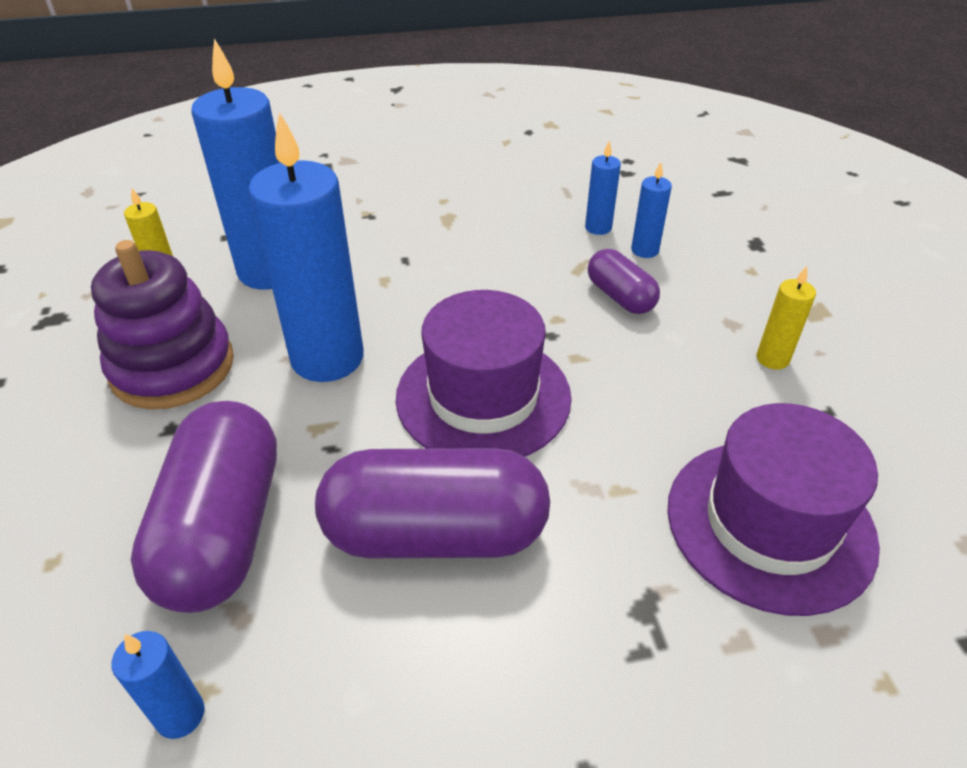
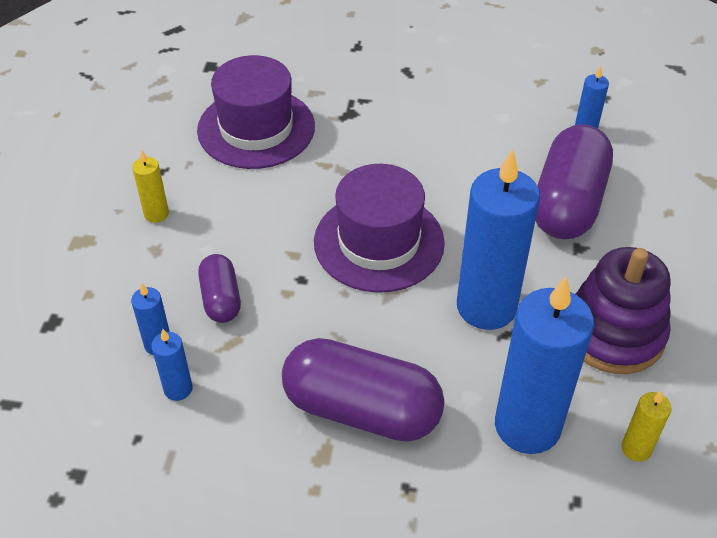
camera: 160 degrees left, 5 degrees up
purple capsule [315,448,550,558] -> purple capsule moved to [282,338,444,442]

